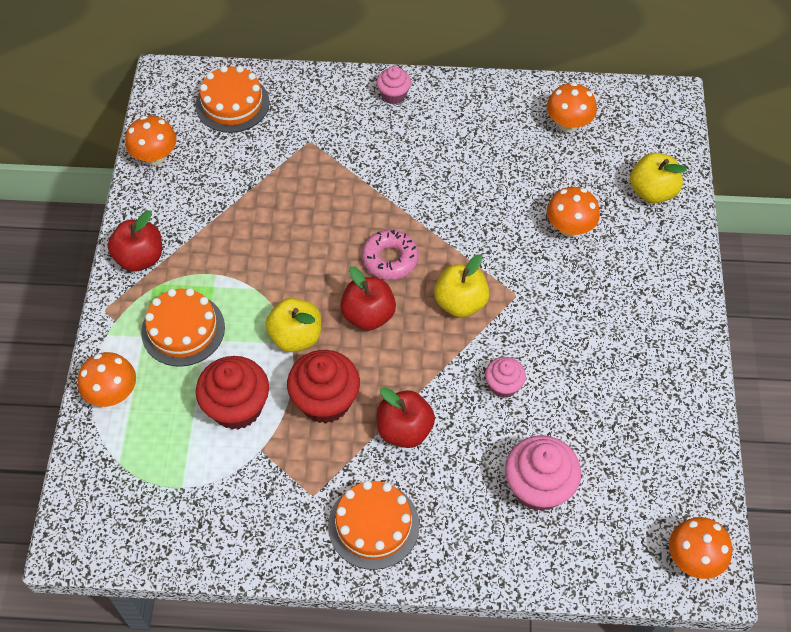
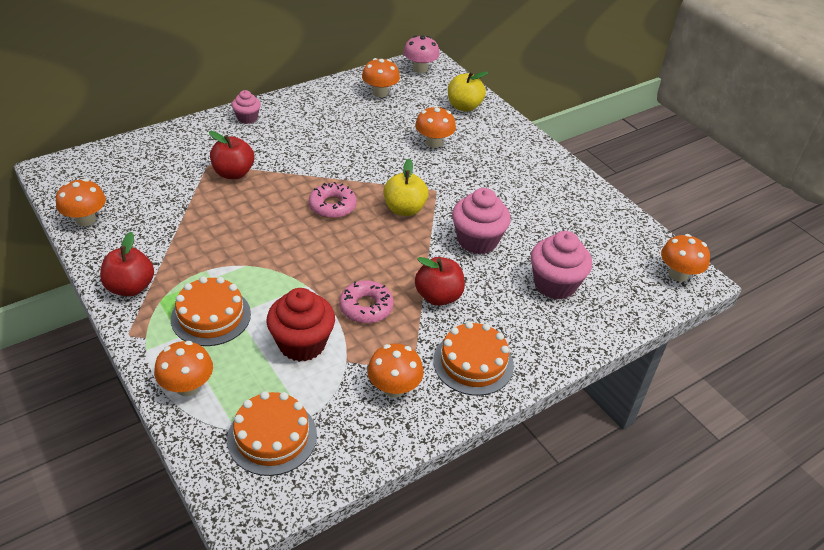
camera: 40 degrees left, 15 degrees down
orange cake [196,66,270,133] -> orange cake moved to [227,391,317,476]
yellow apple [265,298,321,352] -> none
red cupcake [287,350,360,424] -> pink donut [339,281,393,323]
red apple [340,266,396,331] -> red apple moved to [209,131,254,179]
pink cupcake [485,357,526,398] -> pink cupcake [452,188,511,254], size x1.76
none -> orange mushroom [367,344,424,398]
none -> pink mushroom [403,36,440,73]

